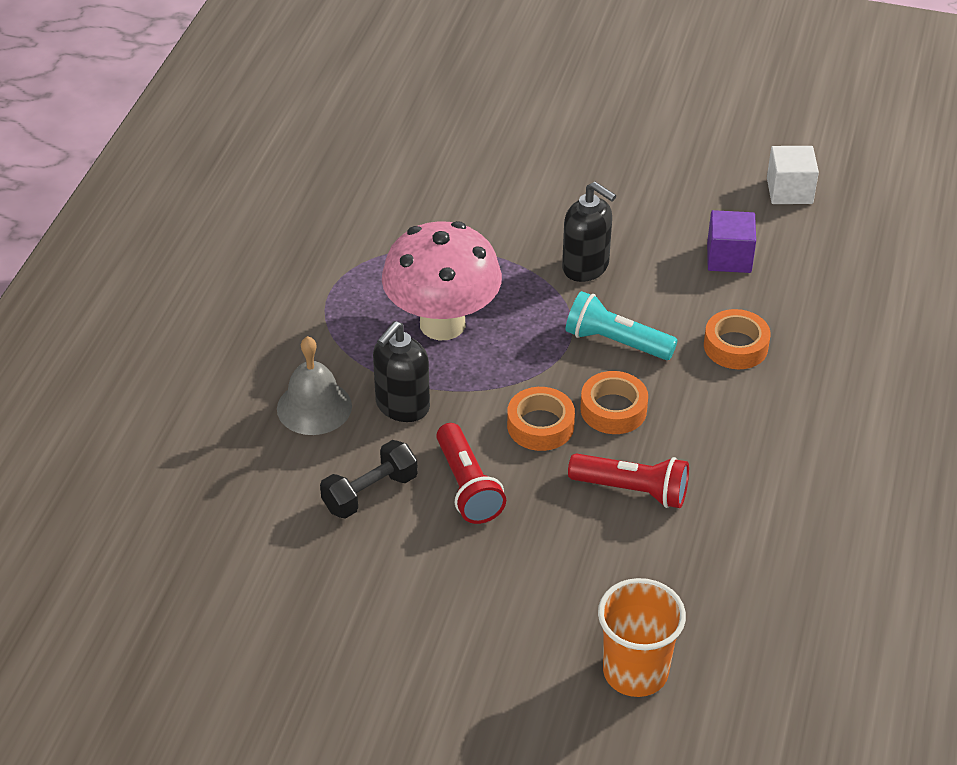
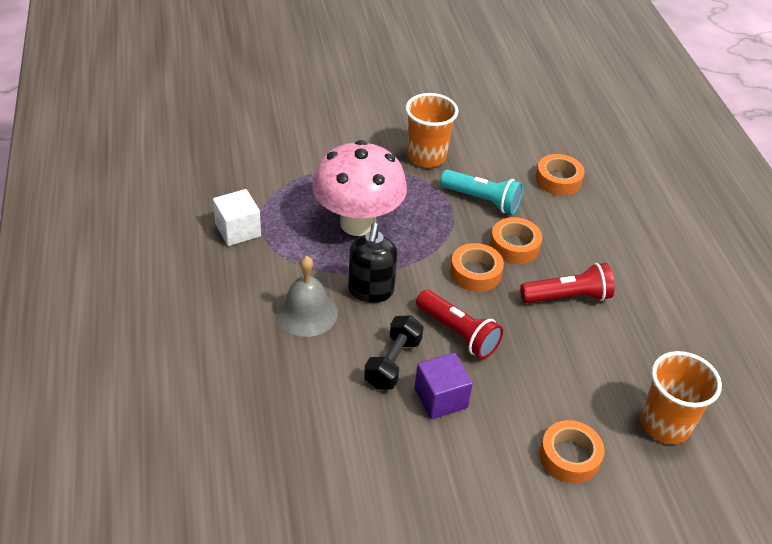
camera: 30 degrees left, 0 degrees up
black soap dispenser [562,182,616,282] -> orange cup [406,93,458,167]
turquoise flashlight [566,291,678,360] -> turquoise flashlight turned 150 degrees counterclockwise [440,170,523,214]
purple cube [707,210,756,273] -> purple cube moved to [414,353,473,419]
white cube [767,146,819,204] -> white cube moved to [213,189,261,246]
none -> orange tape [539,420,605,484]

